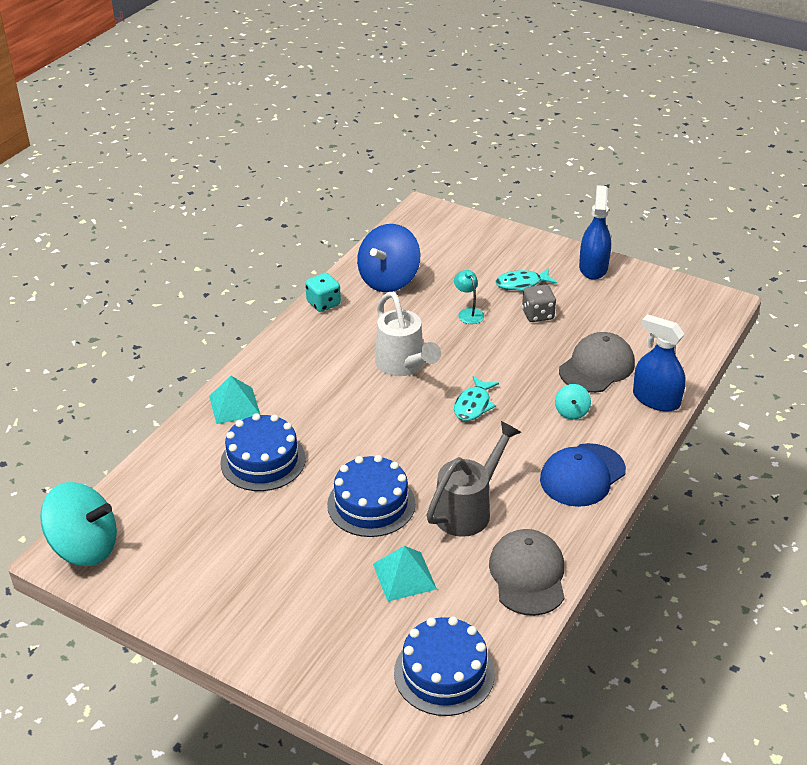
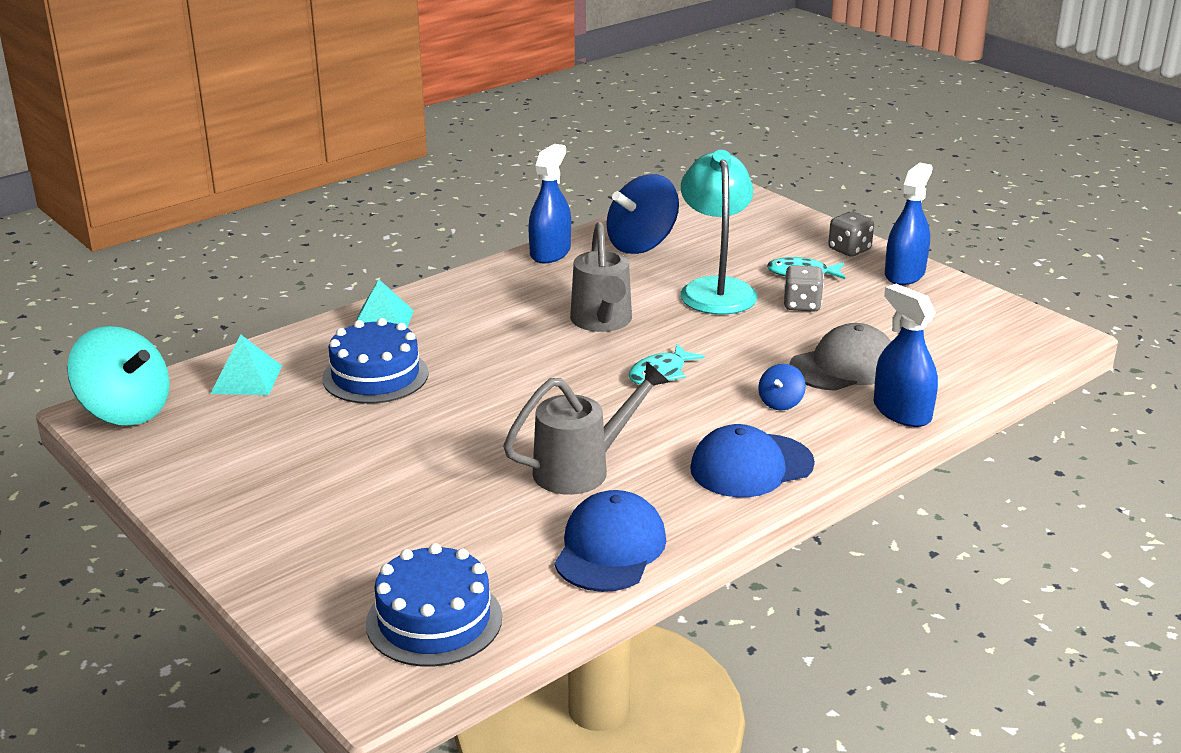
camera: 20 degrees right, 10 degrees down
turquoise dice [305,273,341,312] -> blue spray bottle [528,144,571,263]
blue cake [327,455,415,537] -> none
turquoise pyramid [373,546,437,602] -> turquoise pyramid moved to [211,334,282,395]
white watering can [375,292,441,376] -> grey watering can [570,222,632,332]
turquoise lamp [454,270,484,324] -> turquoise lamp [680,150,758,315], size x2.31
grey cap [489,529,565,616] -> blue cap [554,490,666,592]
turquoise spinning top [555,384,591,420] -> blue spinning top [758,364,806,410]
none -> grey dice [828,212,874,257]

